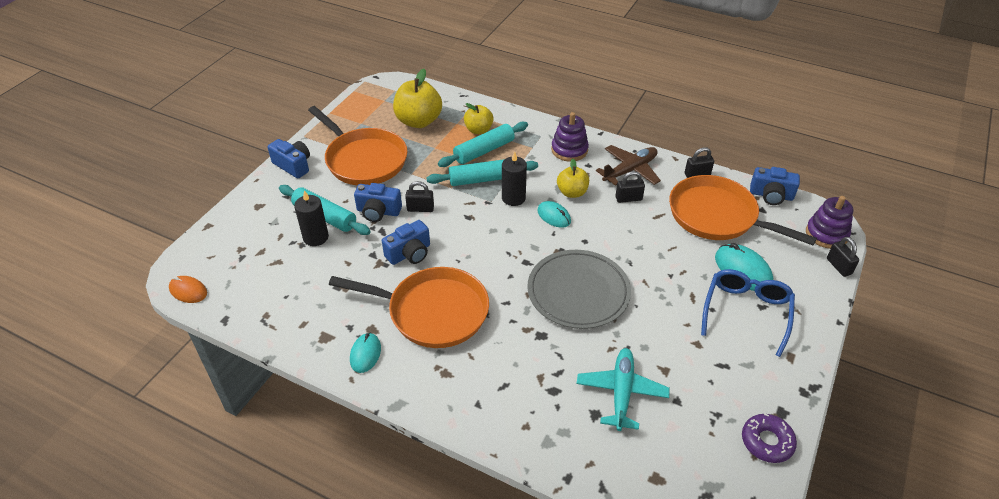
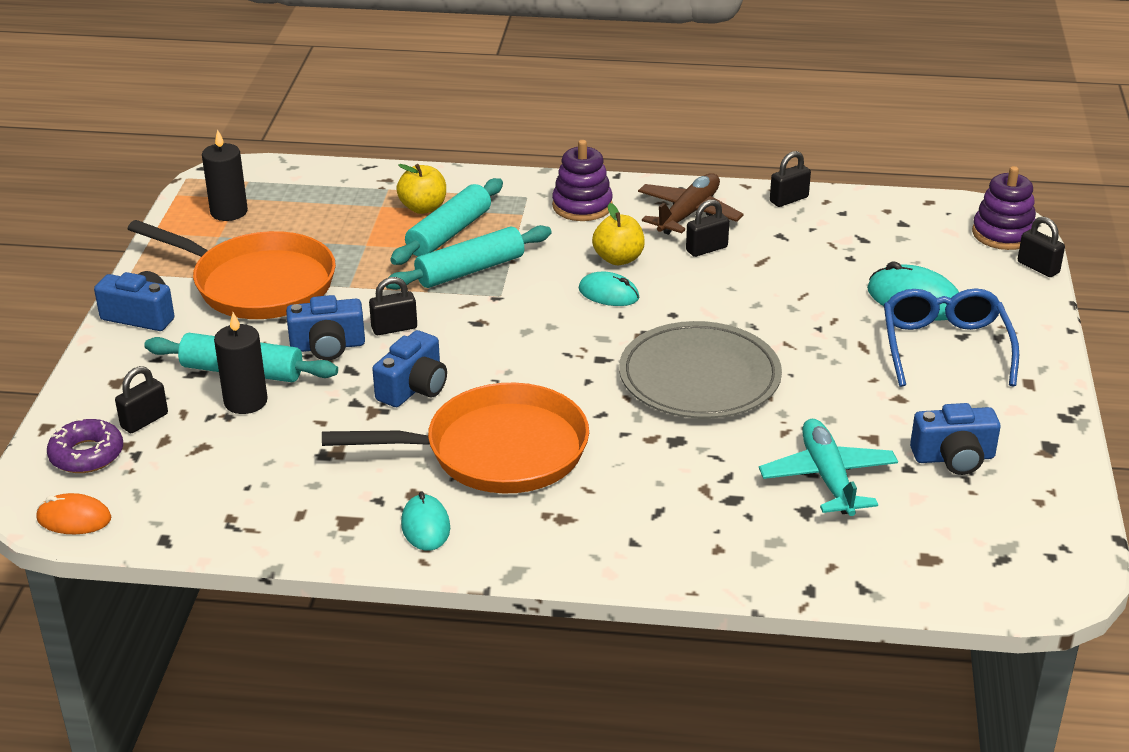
camera: 20 degrees left, 10 degrees down
yellow apple [393,69,442,128] -> none
black candle [502,151,527,206] -> black candle moved to [202,129,248,221]
orange pan [669,175,817,245] -> none
purple donut [742,413,797,463] -> purple donut moved to [47,418,123,473]
blue camera [750,167,800,205] -> blue camera moved to [910,403,1001,475]
none -> black padlock [115,366,168,433]

